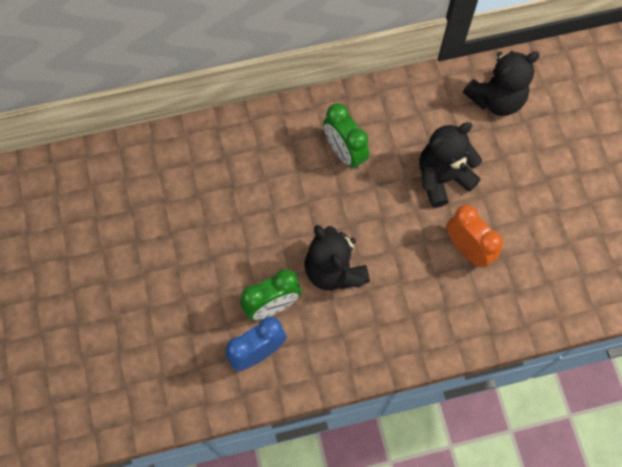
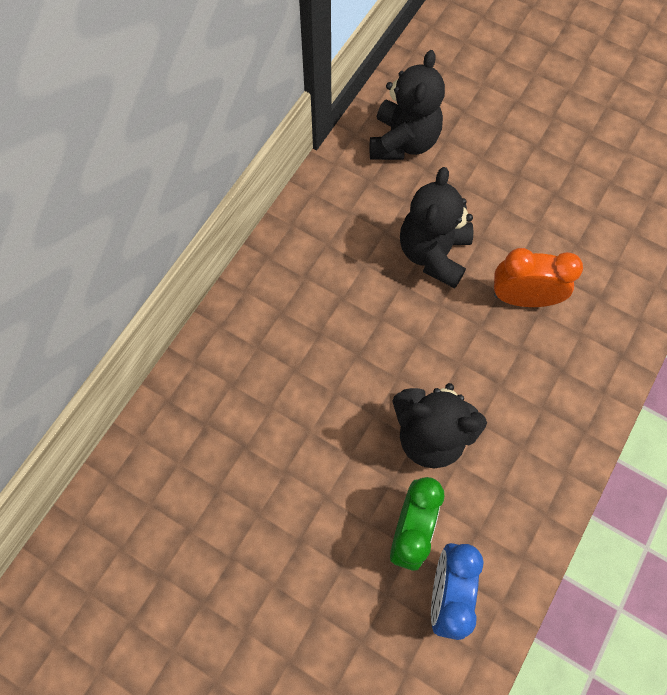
camera: 45 degrees left, 0 degrees up
green clock [323,103,369,169] -> none

